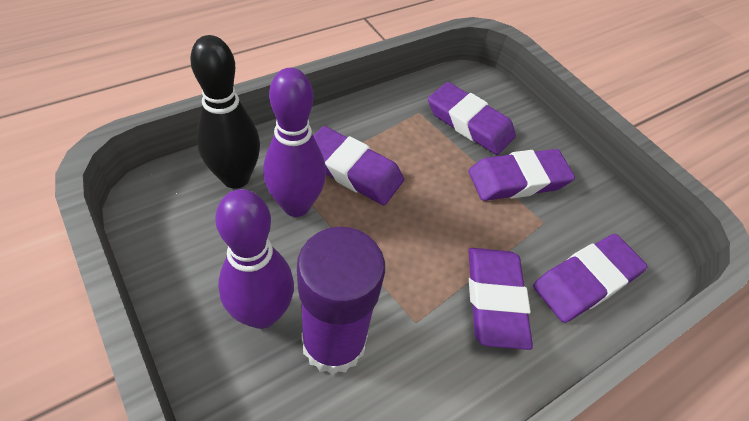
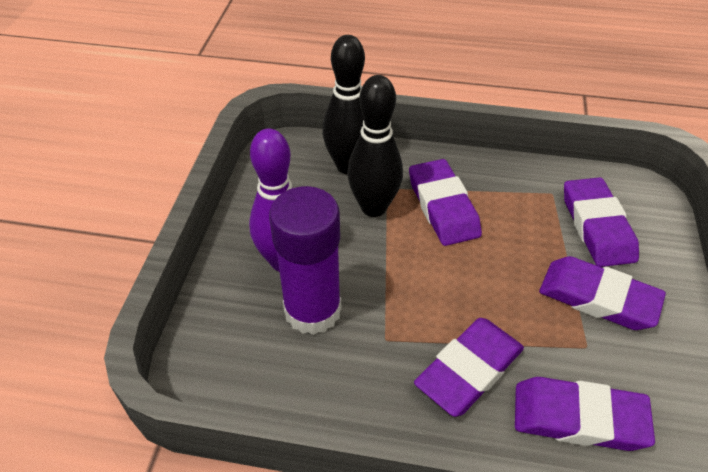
camera: 50 degrees right, 5 degrees down
purple bowling pin [263,68,326,217] -> black bowling pin [347,75,403,217]

